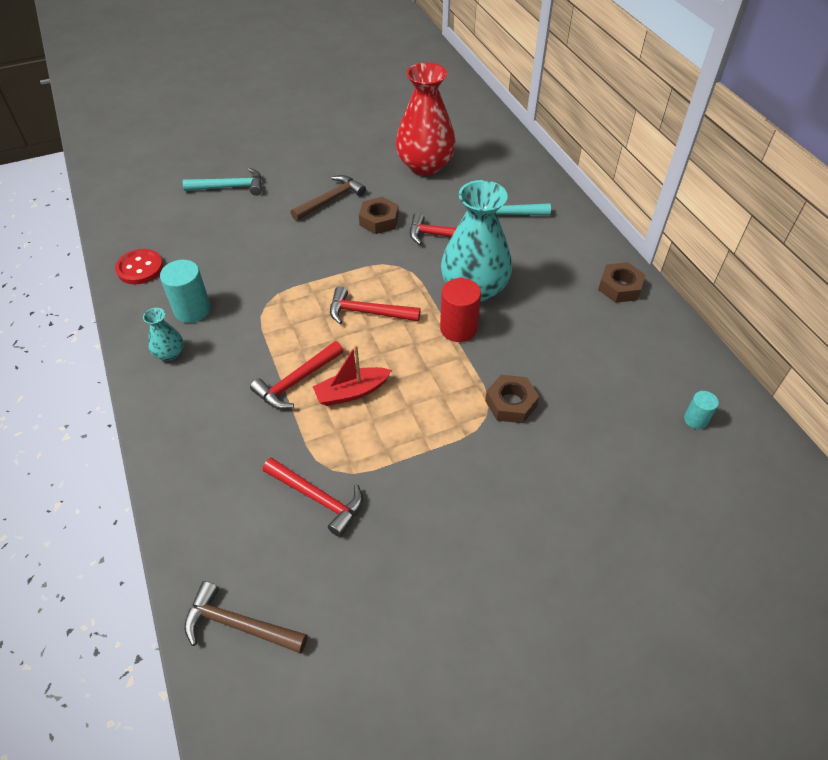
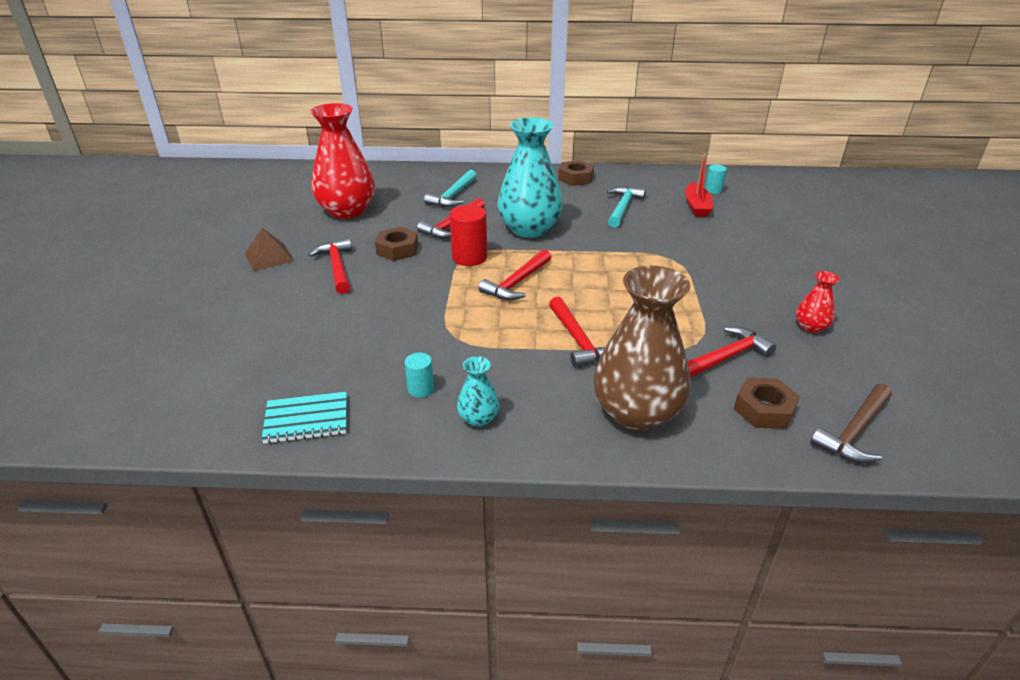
camera: 65 degrees left, 15 degrees down
red button [115,249,163,284] -> turquoise notebook [261,392,347,444]
turquoise cylinder [160,260,211,323] -> turquoise cylinder [405,353,434,398], size x0.57
turquoise hammer [183,168,262,196] -> turquoise hammer moved to [607,186,646,228]
brown hammer [290,175,366,221] -> red hammer [309,238,352,294]
red boat [312,345,392,406] -> red boat moved to [685,153,713,217]
red cylinder [440,278,481,342] -> red cylinder moved to [450,205,487,266]
brown nut [485,375,539,423] -> brown nut moved to [734,378,800,429]
none -> brown pyramid [245,228,294,271]
none -> brown vase [593,266,691,431]
none -> red vase [796,271,840,333]

